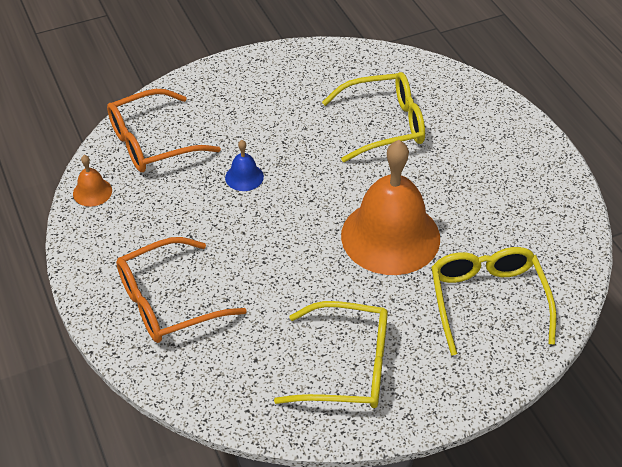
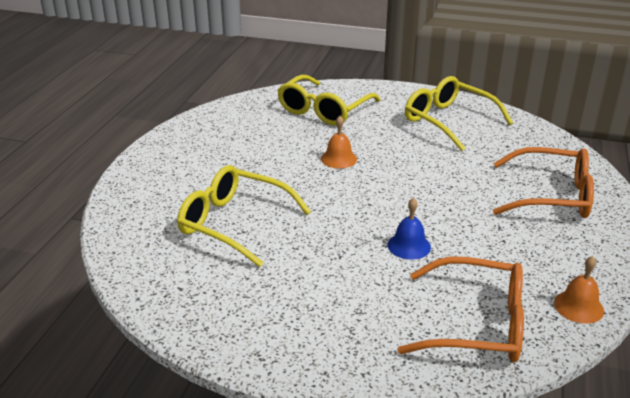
camera: 140 degrees left, 15 degrees down
orange bell [341,140,440,275] -> orange bell [321,116,357,169], size x0.41

